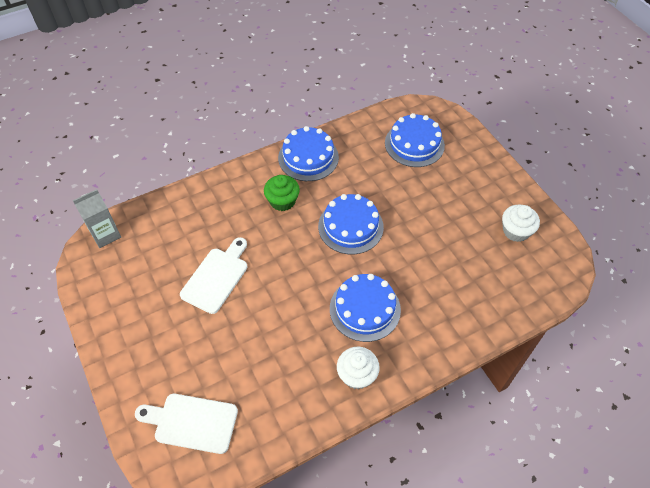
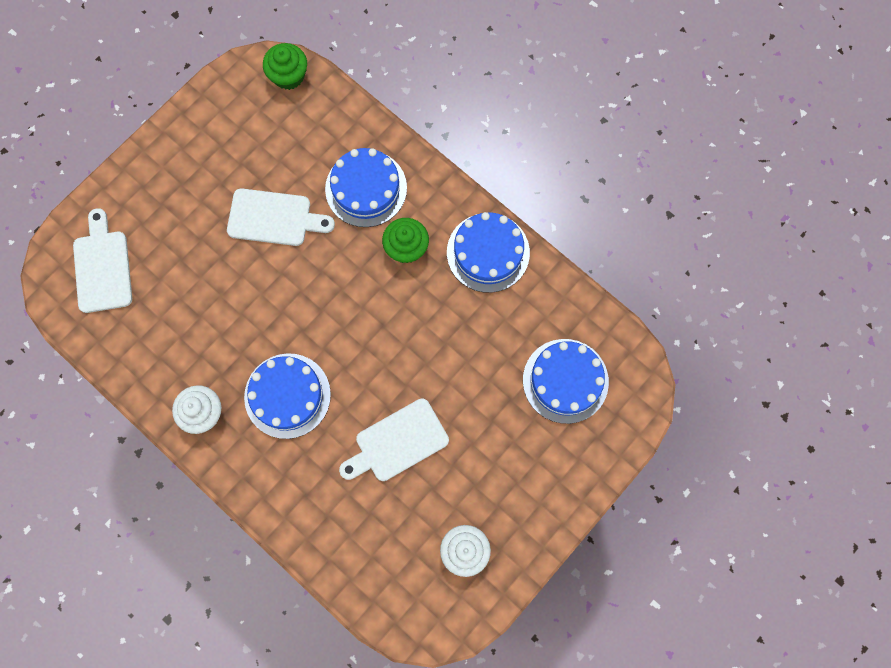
camera: 70 degrees right, 20 degrees up
grey carton [73,189,121,248] -> green cupcake [263,43,307,90]
blue cake [318,194,384,254] -> blue cake moved to [325,148,407,227]
none -> white cutting board [339,398,449,481]

